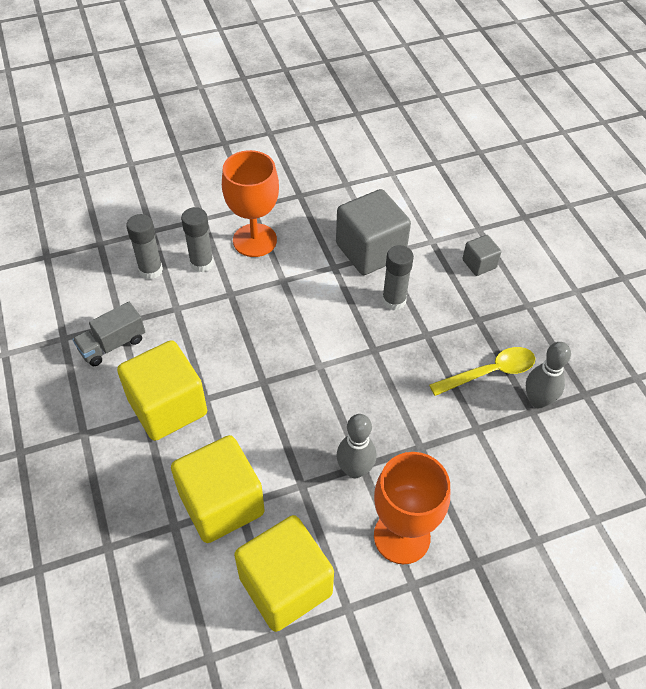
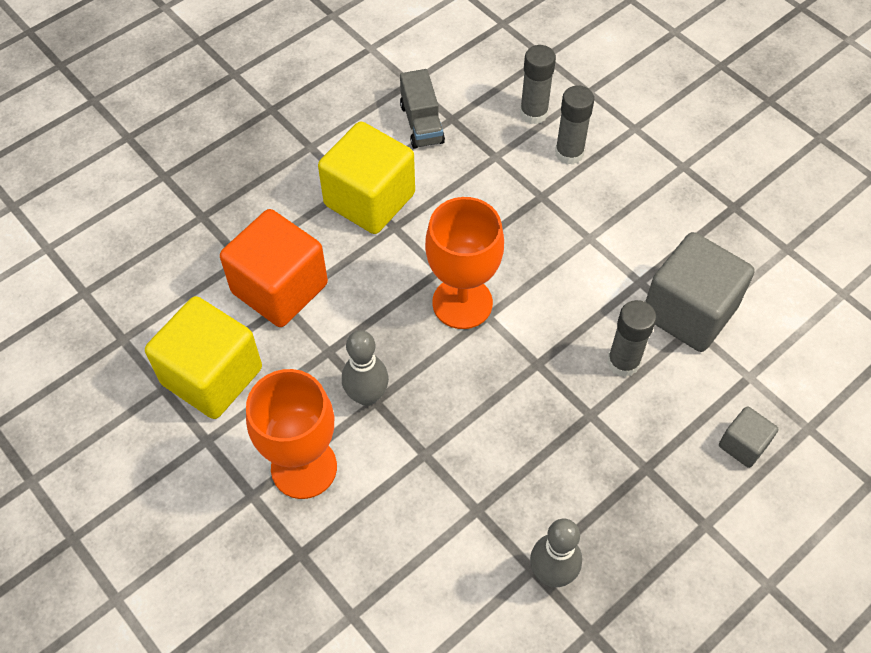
camera: 70 degrees right, 5 degrees up
grey truck [72,302,145,366] -> grey truck turned 135 degrees counterclockwise [400,69,445,149]
yellow cube [171,435,265,543] -> orange cube [220,209,328,327]
orange goblet [222,150,279,257] -> orange goblet moved to [425,197,504,329]
yellow spoon [429,347,535,396] -> none

